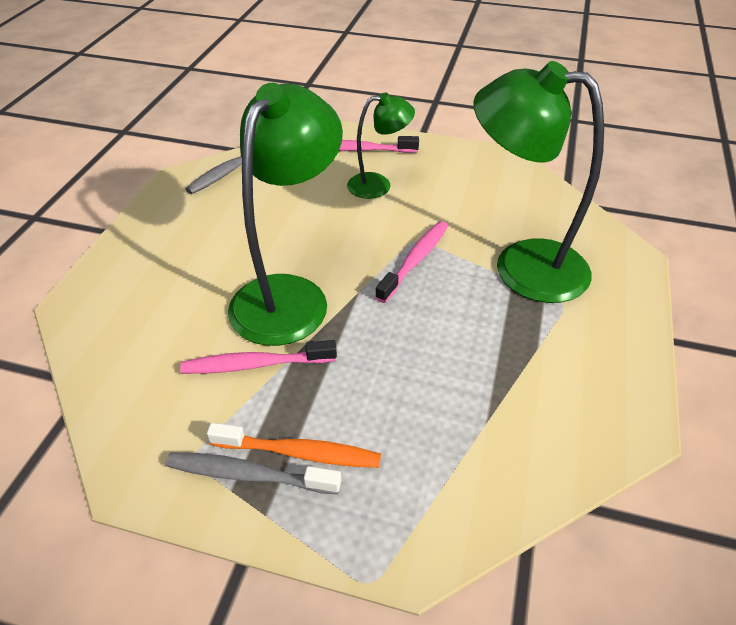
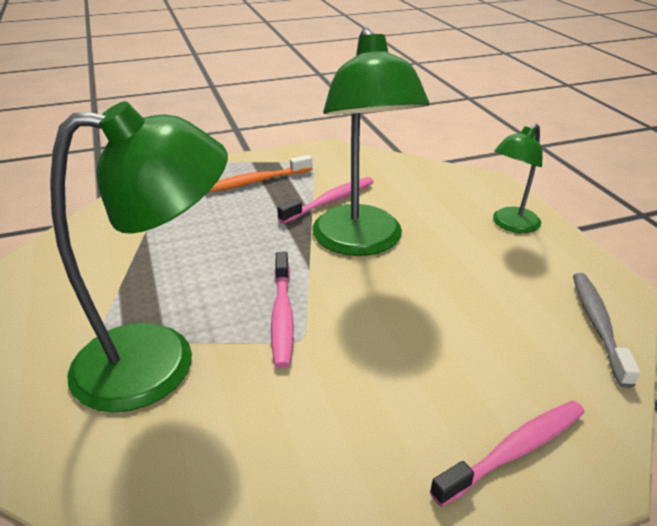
camera: 145 degrees right, 10 degrees down
grey toothbrush [165,452,341,495] -> none
green lamp [347,92,415,199] -> green lamp moved to [493,124,543,233]

